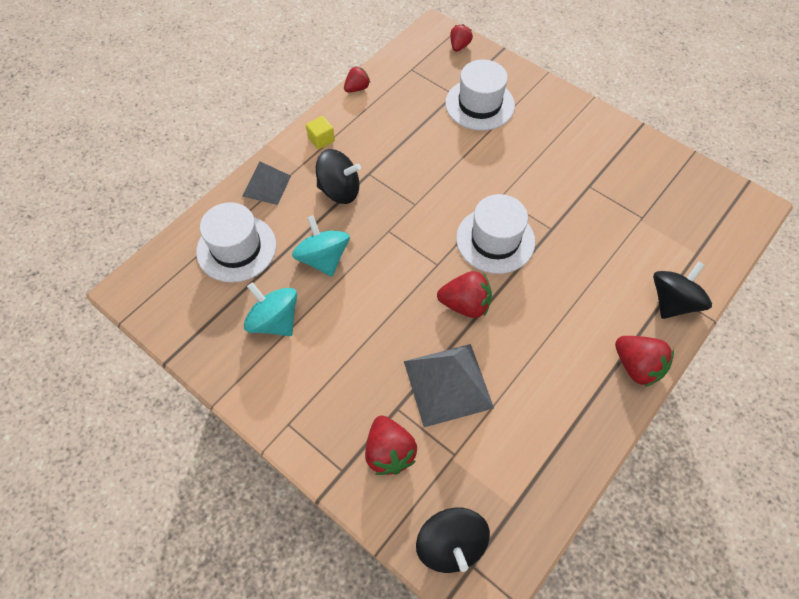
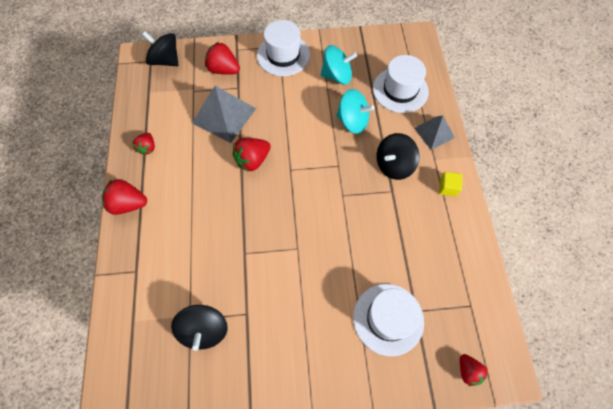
camera: 135 degrees right, 5 degrees up
red strawberry [344,66,370,92] -> red strawberry moved to [133,133,155,155]
white hat [456,194,535,274] -> white hat moved to [257,20,310,76]
black spinning top [653,261,712,319] -> black spinning top moved to [171,305,228,351]

